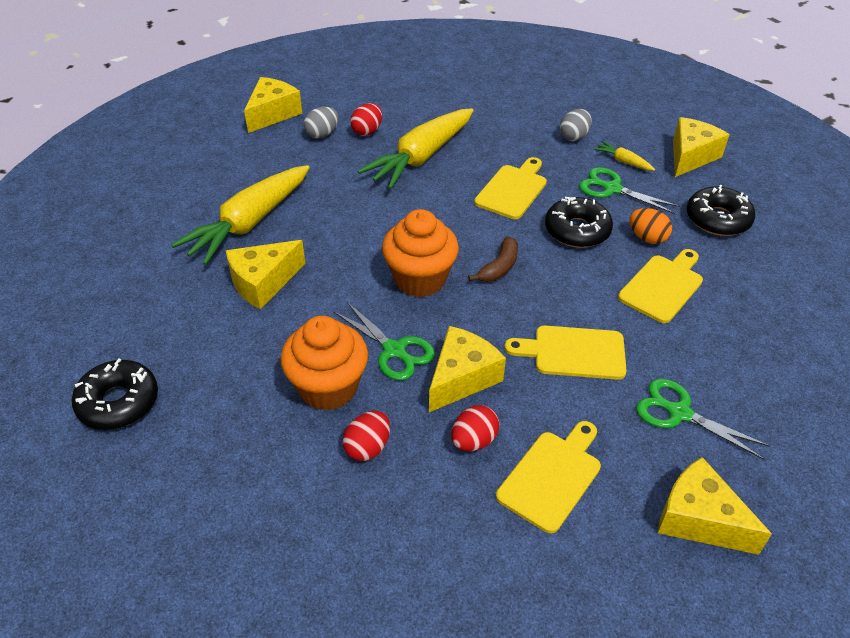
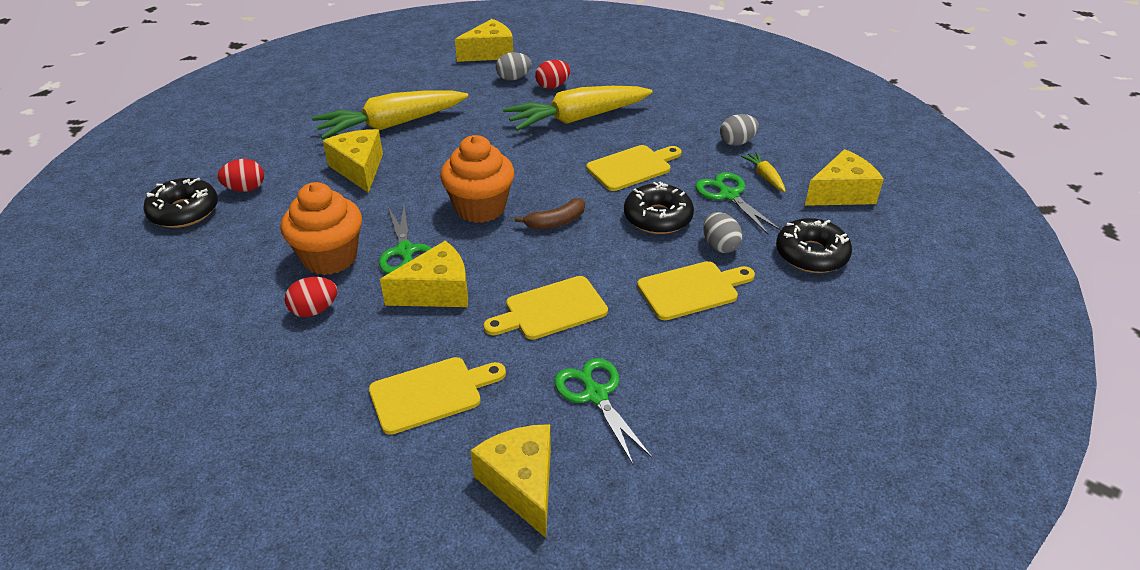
camera: 30 degrees right, 5 degrees down
yellow cheese [226,240,306,310] -> yellow cheese turned 75 degrees clockwise [323,129,383,193]
red egg [451,405,500,451] -> red egg moved to [217,159,264,192]
yellow cutting board [504,325,627,380] -> yellow cutting board turned 60 degrees counterclockwise [484,276,608,340]
orange egg [629,208,672,244] -> grey egg [703,212,742,253]

